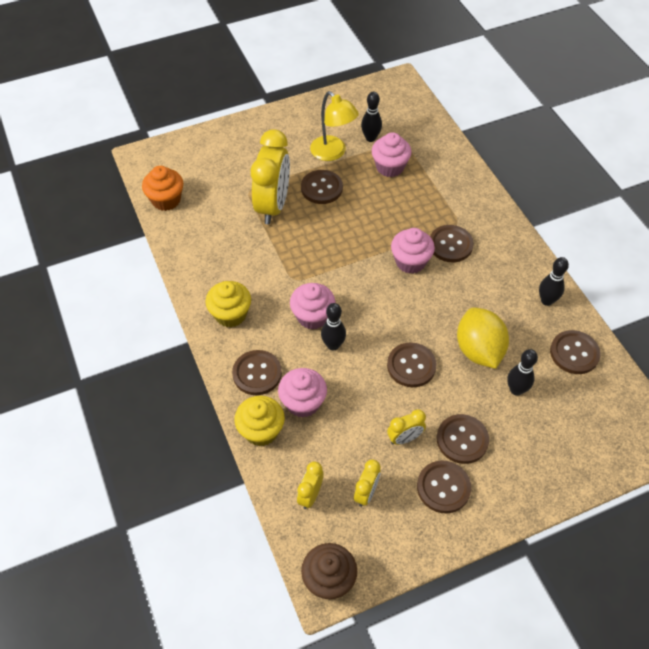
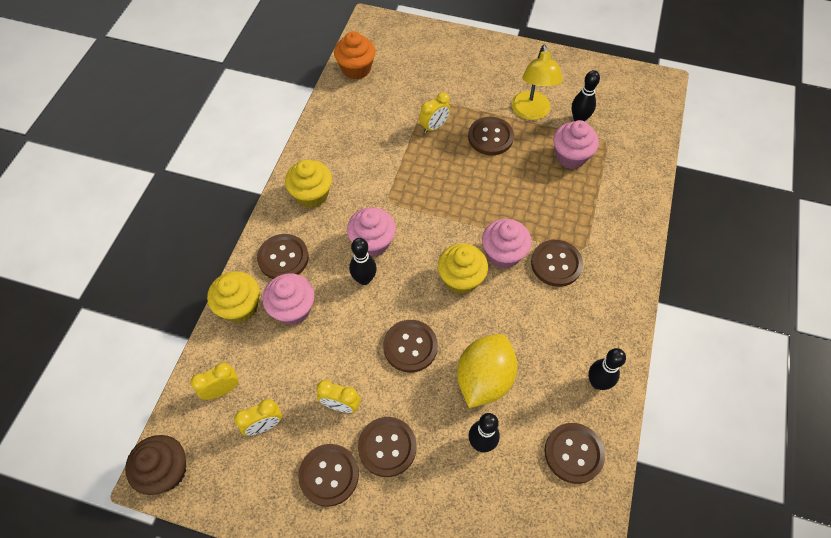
camera: 40 degrees right, 5 degrees up
yellow clock [251,129,290,224] -> yellow clock [419,92,451,133], size x0.47
none -> yellow cupcake [438,244,488,294]

